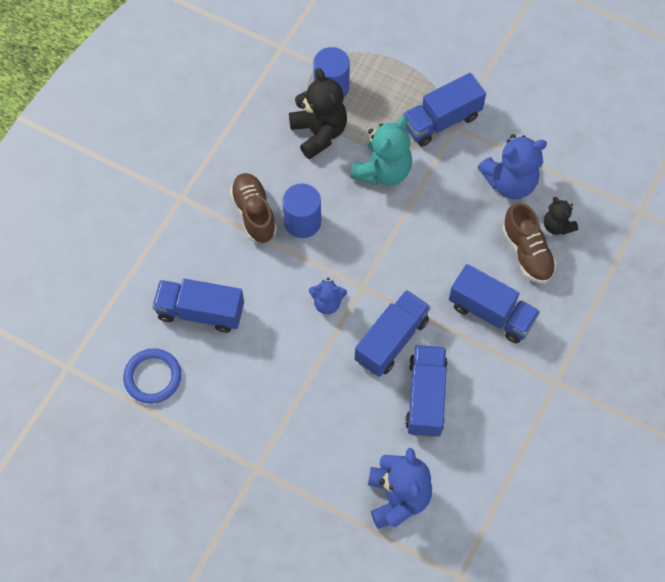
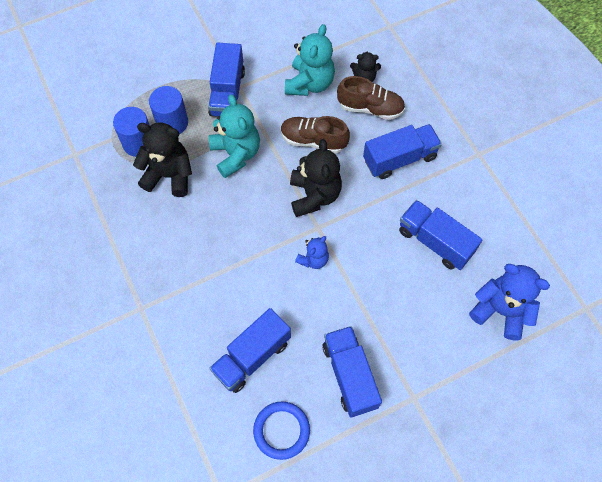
camera: 55 degrees left, 0 degrees up
brown shoe [230,173,277,243] -> brown shoe moved to [281,116,350,154]
blue cylinder [282,184,321,238] -> blue cylinder moved to [149,86,188,134]
blue truck [355,290,431,377] -> blue truck moved to [322,326,382,417]
blue teddy bear [478,134,547,200] -> turquoise teddy bear [285,24,335,96]
none -> black teddy bear [290,139,342,217]

